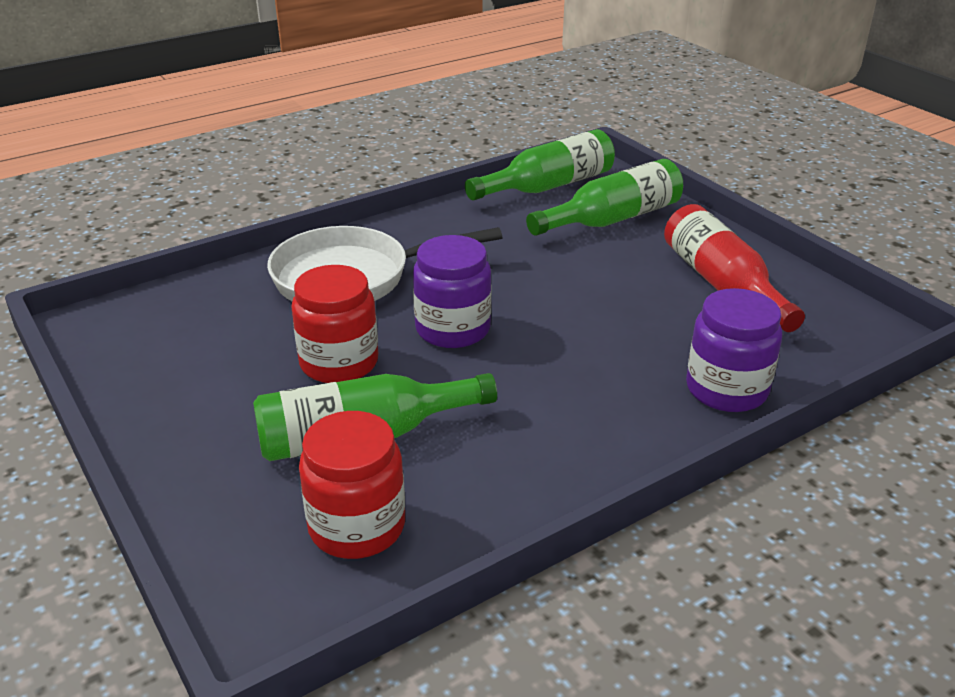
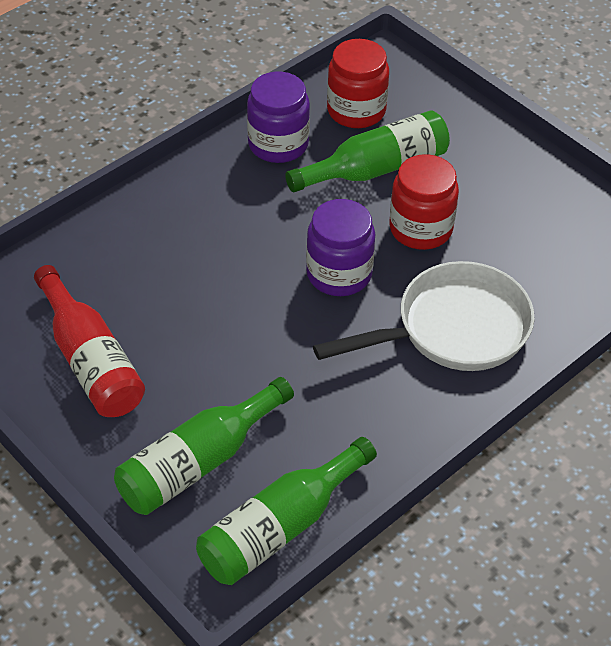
camera: 170 degrees right, 15 degrees up
purple jar [686,288,782,412] -> purple jar moved to [247,72,310,163]

